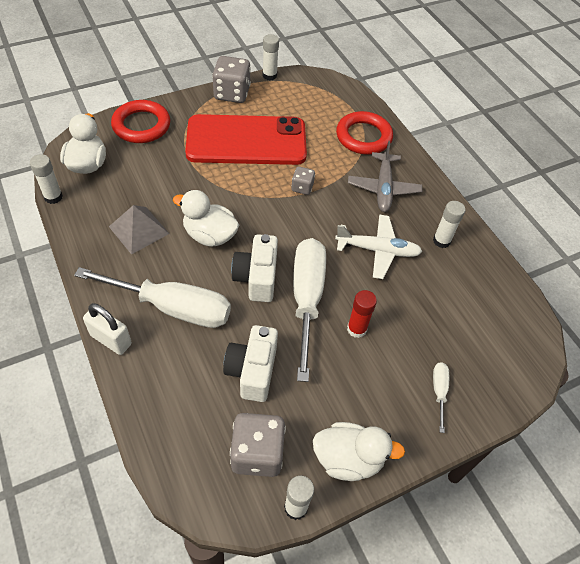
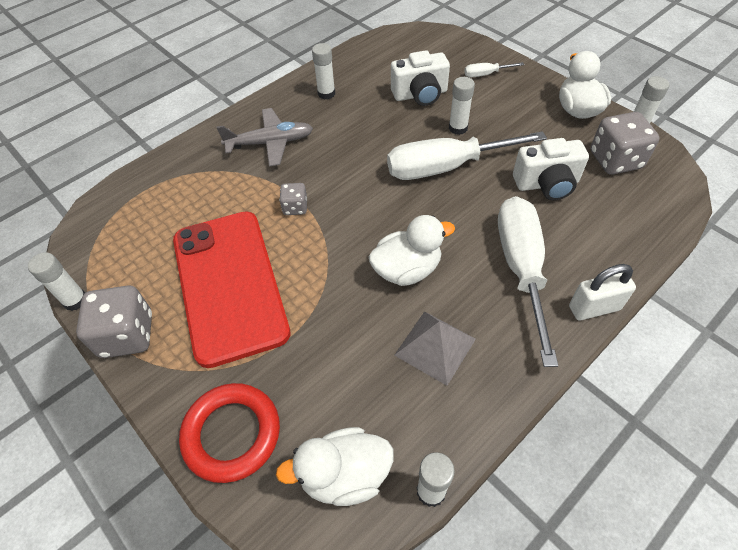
camera: 100 degrees left, 0 degrees up
white padlock [83,303,132,355] -> white padlock turned 60 degrees clockwise [569,264,636,320]
white duck [173,190,239,247] -> white duck turned 120 degrees counterclockwise [368,215,455,286]
white camera [231,234,278,302] -> white camera moved to [391,50,450,106]
white plane [335,214,423,279] -> none
red ring [336,111,393,155] -> none
red glue stick [347,290,377,338] -> white glue stick [449,77,475,135]

